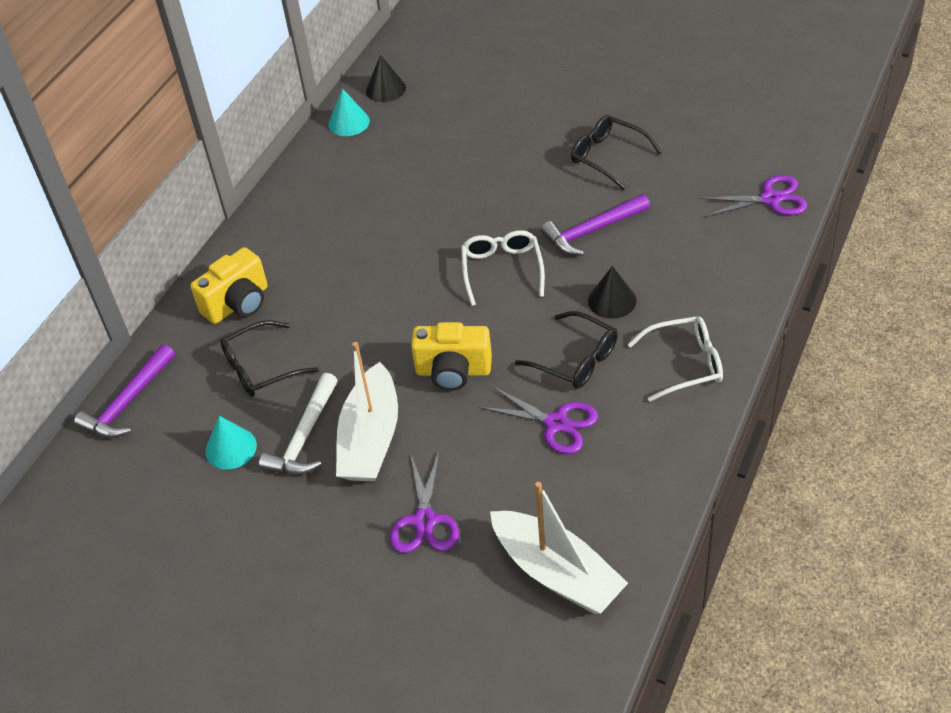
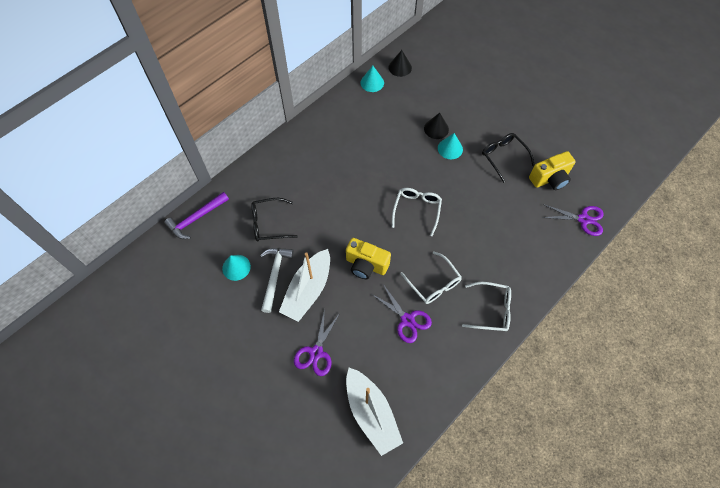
camera: 15 degrees right, 15 degrees up
yellow camera [190,247,268,324] -> yellow camera moved to [529,151,576,190]
white hammer [259,373,338,475] -> white hammer turned 150 degrees clockwise [260,248,294,313]
black glasses [515,311,618,389] -> white glasses [400,251,462,304]
purple hammer [541,194,650,255] -> none
black cone [588,266,637,319] -> black cone moved to [424,113,449,139]
none -> turquoise cone [438,133,463,159]

